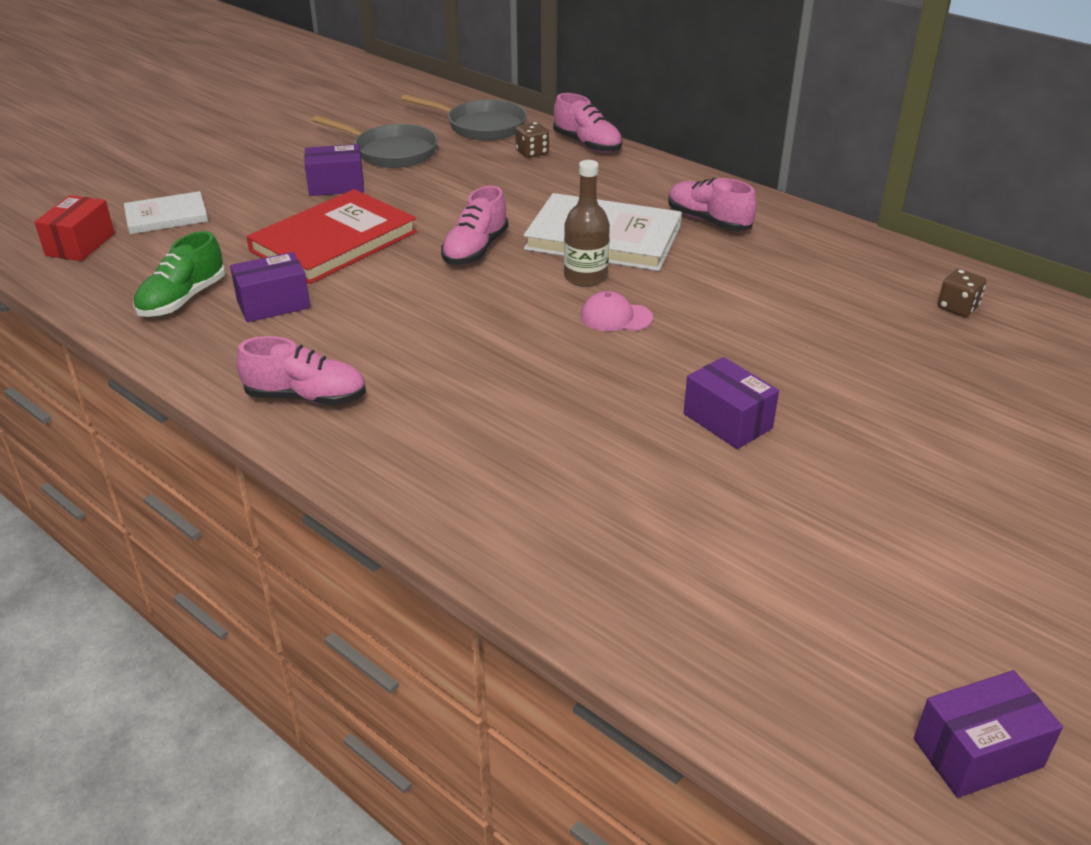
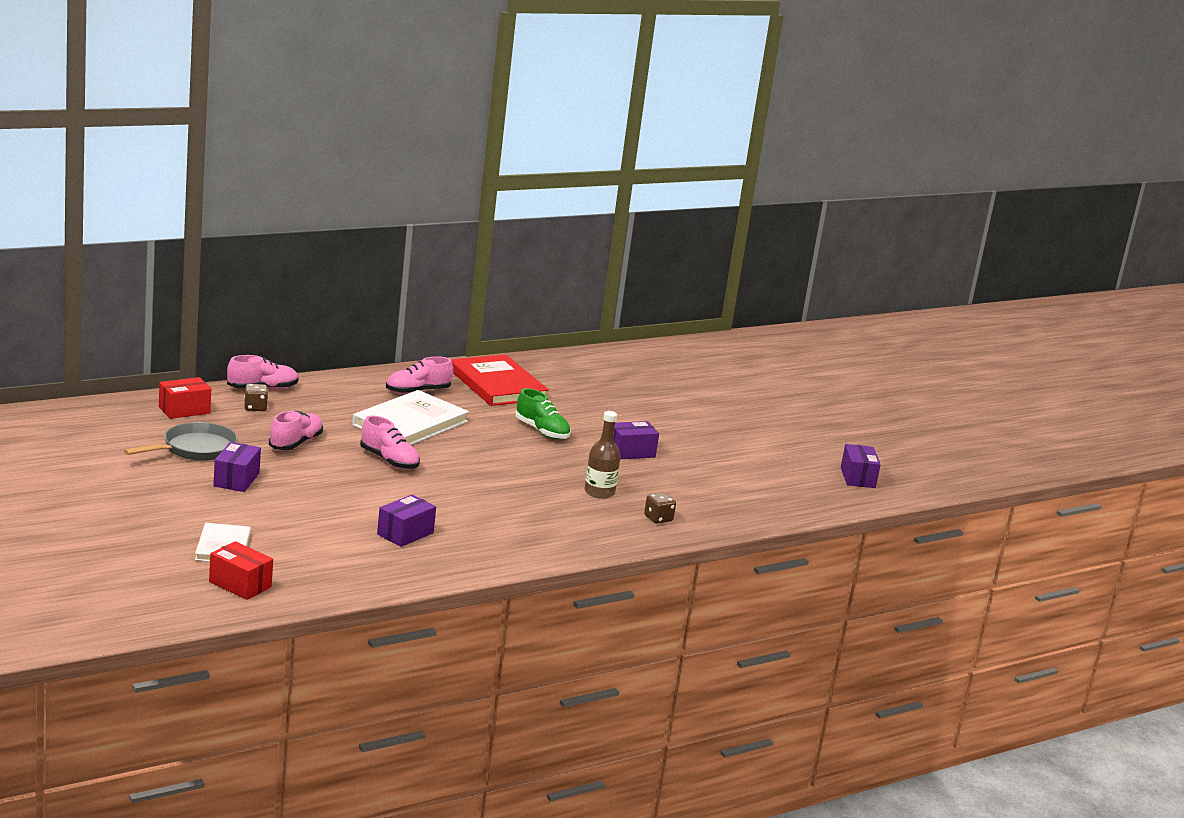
camera: 75 degrees left, 15 degrees down
green shoe [133,231,226,317] -> green shoe moved to [515,388,571,440]
purple box [230,252,311,322] -> purple box turned 45 degrees clockwise [377,494,436,547]
pink shoe [236,336,366,405] -> pink shoe moved to [269,411,323,450]
red book [247,189,417,284] -> red book moved to [451,354,549,406]
grey pan [401,94,527,141] -> red box [159,377,211,419]
brown bottle [564,160,610,287] -> brown bottle moved to [585,411,620,499]
pink cap [581,291,653,331] -> none
brown dice [938,269,986,317] -> brown dice moved to [644,493,676,524]

